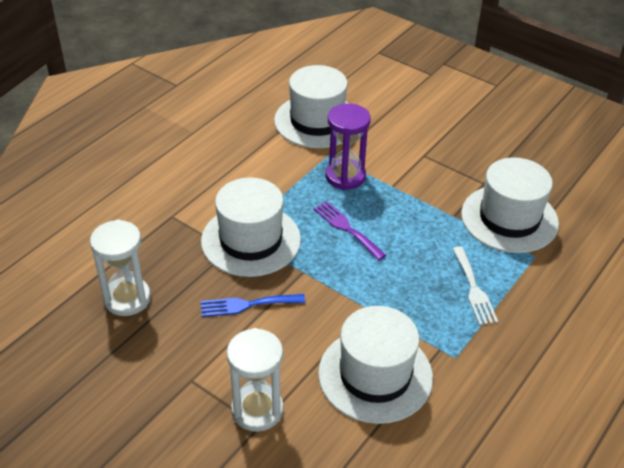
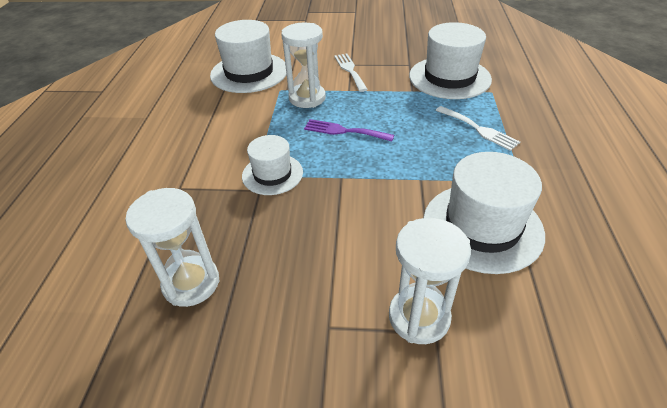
camera: 30 degrees left, 0 degrees up
white hat [201,177,301,277] -> white hat [242,135,303,195], size x0.60
blue fork [201,294,305,317] -> none
purple hourglass [326,103,371,190] -> white hourglass [281,22,326,108]
none -> white fork [334,54,368,92]

